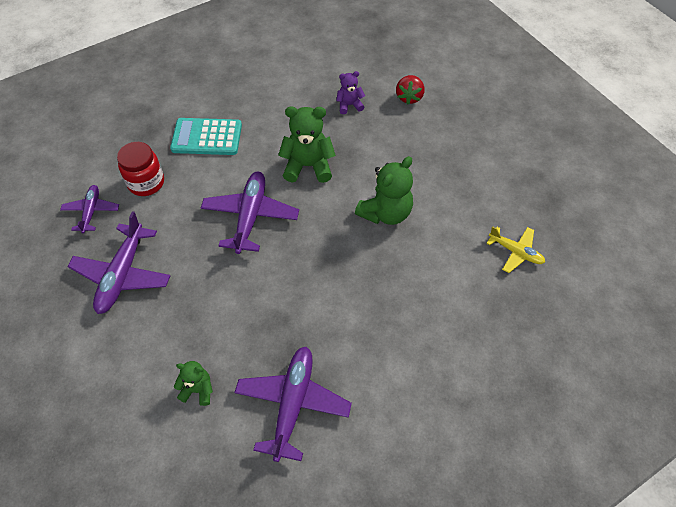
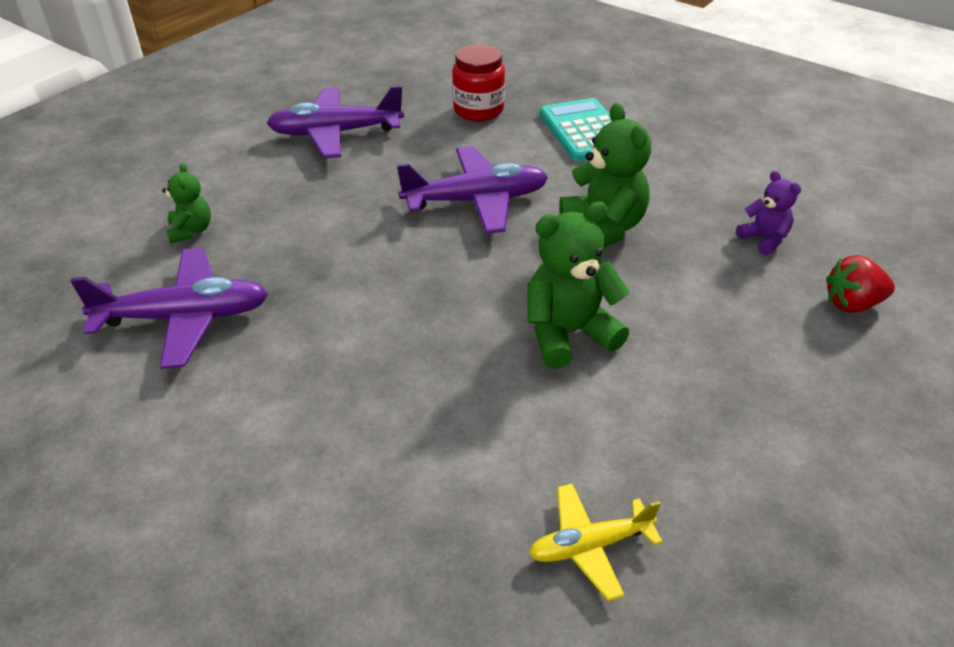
camera: 70 degrees right, 15 degrees down
purple plane [60,185,119,234] -> none
green teddy bear [355,156,413,225] -> green teddy bear turned 135 degrees clockwise [527,202,630,369]
yellow plane [486,226,545,273] -> yellow plane turned 60 degrees clockwise [529,484,663,601]

